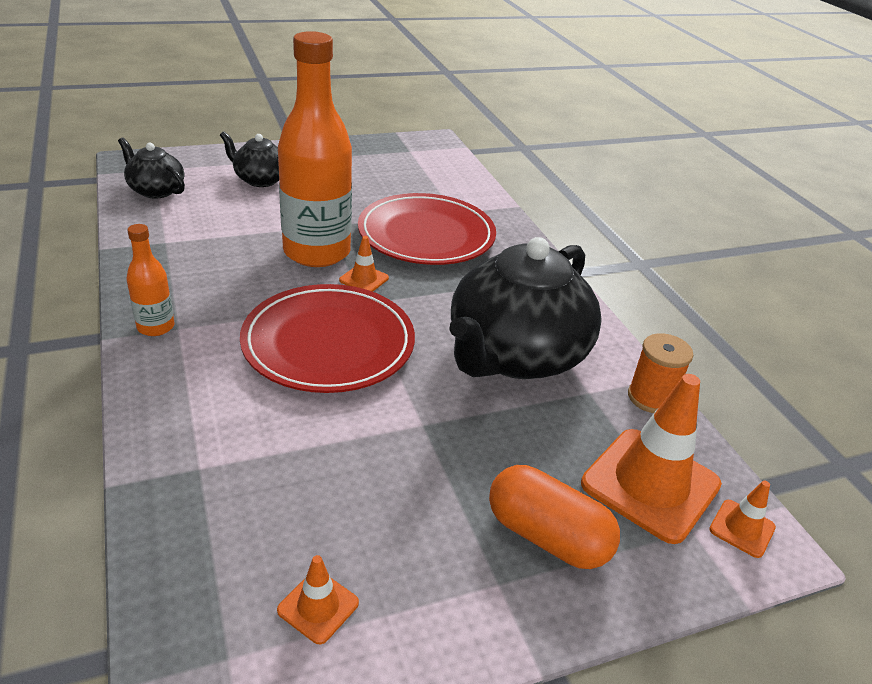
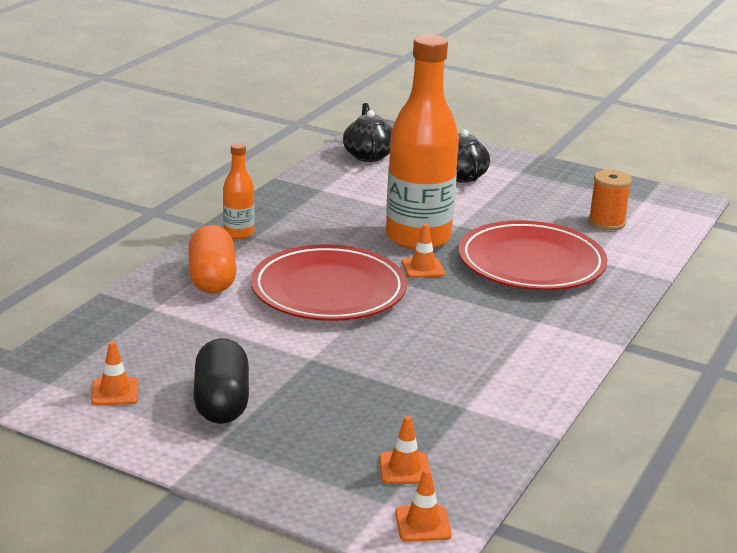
camera: 50 degrees right, 10 degrees down
black teapot [449,237,602,379] -> none
orange capsule [489,465,620,569] -> orange capsule moved to [188,225,237,294]
orange traffic cone [581,374,722,544] -> orange traffic cone [379,416,430,484], size x0.46
orange spool [628,333,693,413] -> orange spool moved to [588,170,632,230]
none -> black capsule [193,338,249,424]

